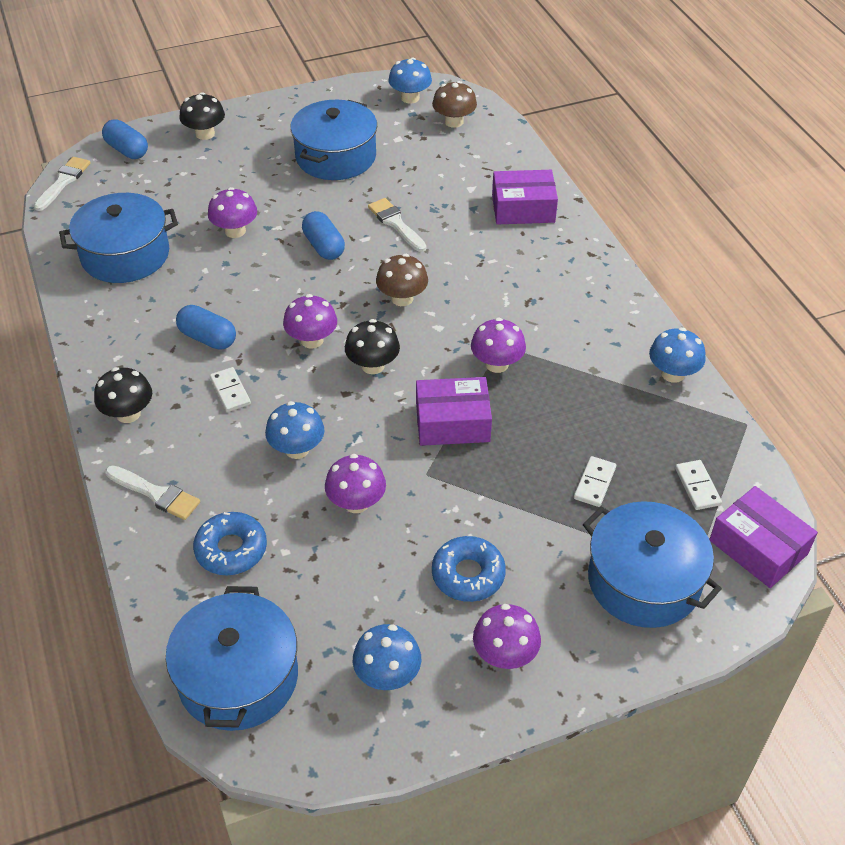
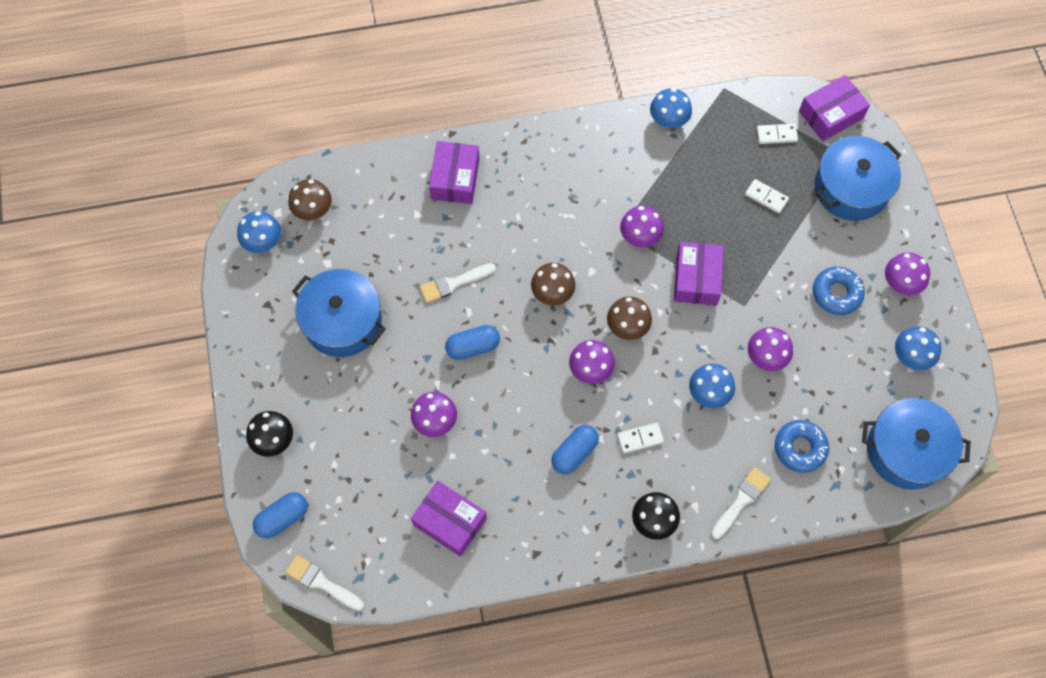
camera: 80 degrees left, 20 degrees up
blue pot [59,193,178,283] -> purple box [411,481,487,557]
black mushroom [345,319,400,374] -> brown mushroom [607,296,652,340]

